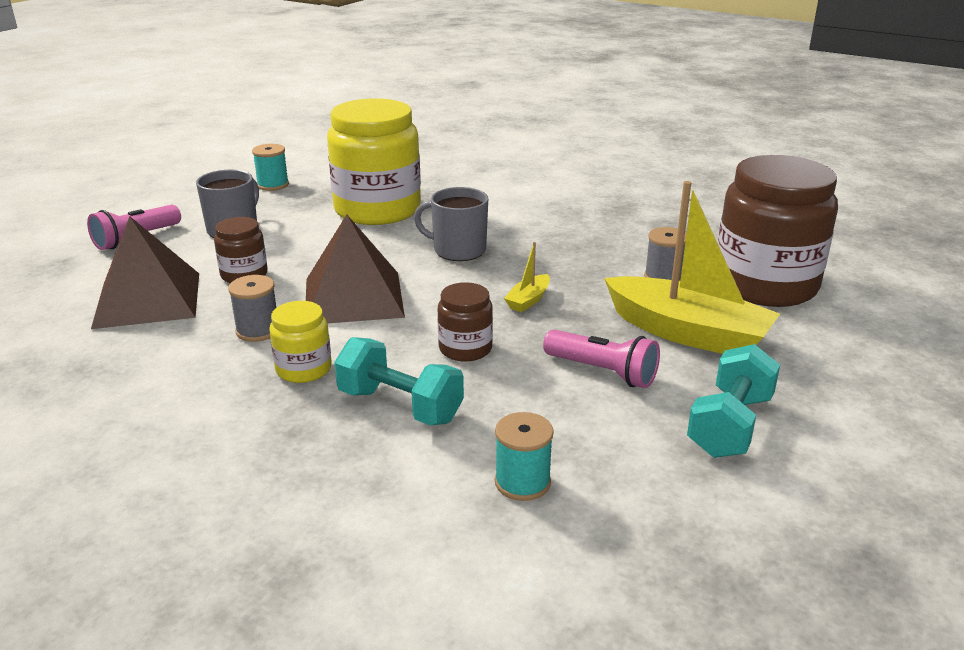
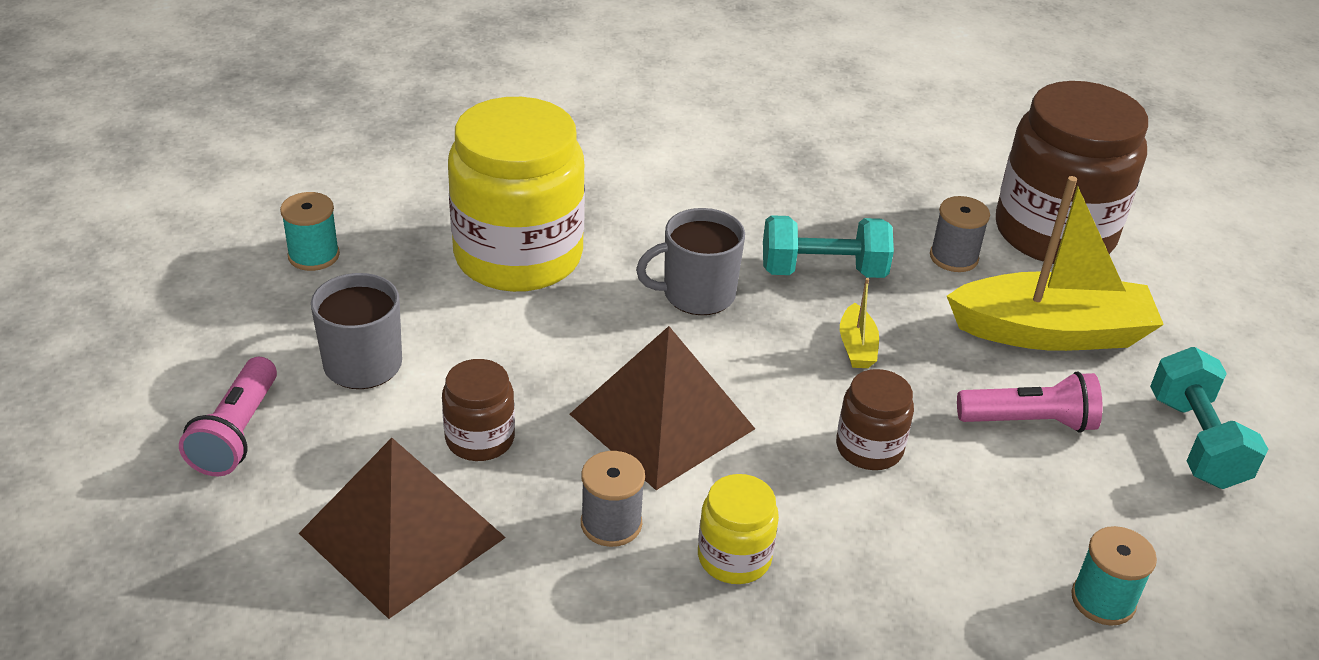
camera: 35 degrees left, 10 degrees up
turquoise dumbbell [334,337,464,425] -> turquoise dumbbell moved to [763,215,894,278]

